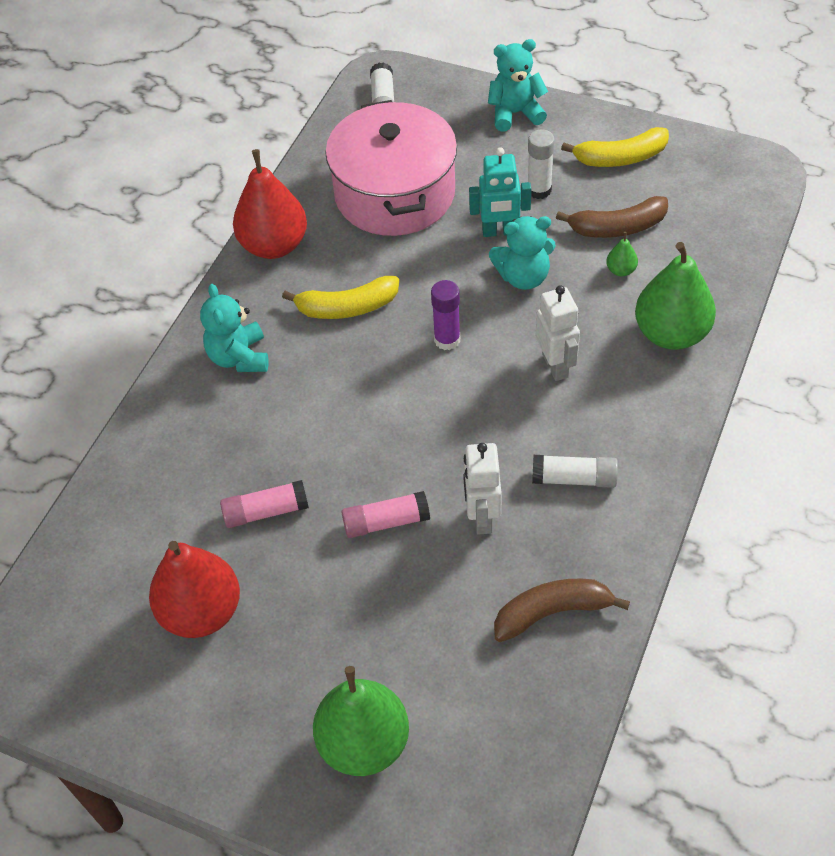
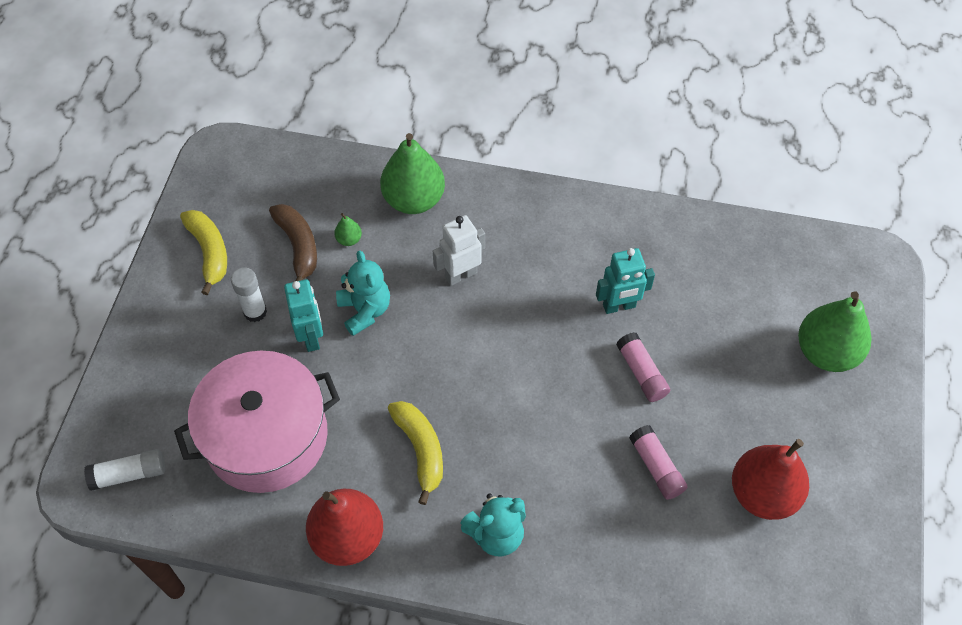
camera: 105 degrees left, 5 degrees up
purple glue stick [431,280,460,350] -> none
white robot [463,443,502,535] -> turquoise robot [596,248,655,314]
turquoise teddy bear [488,39,548,131] -> none
brown banana [494,579,630,642] -> none
white glue stick [532,455,618,488] -> none

